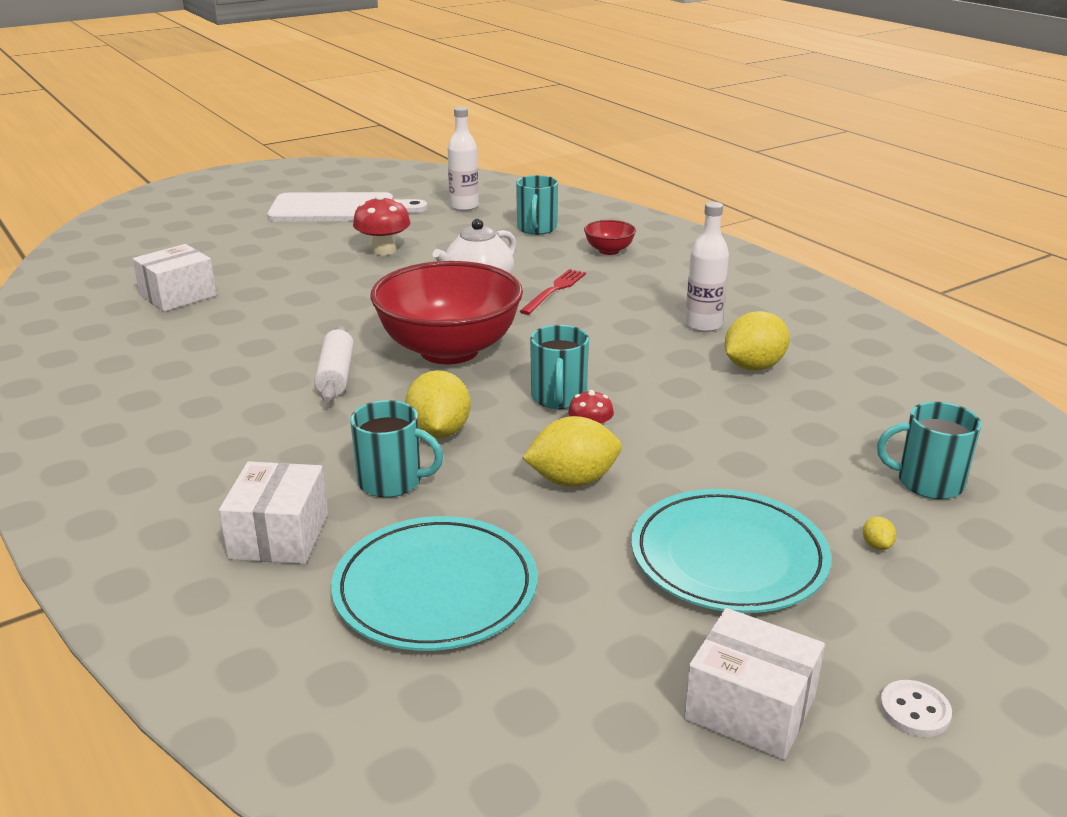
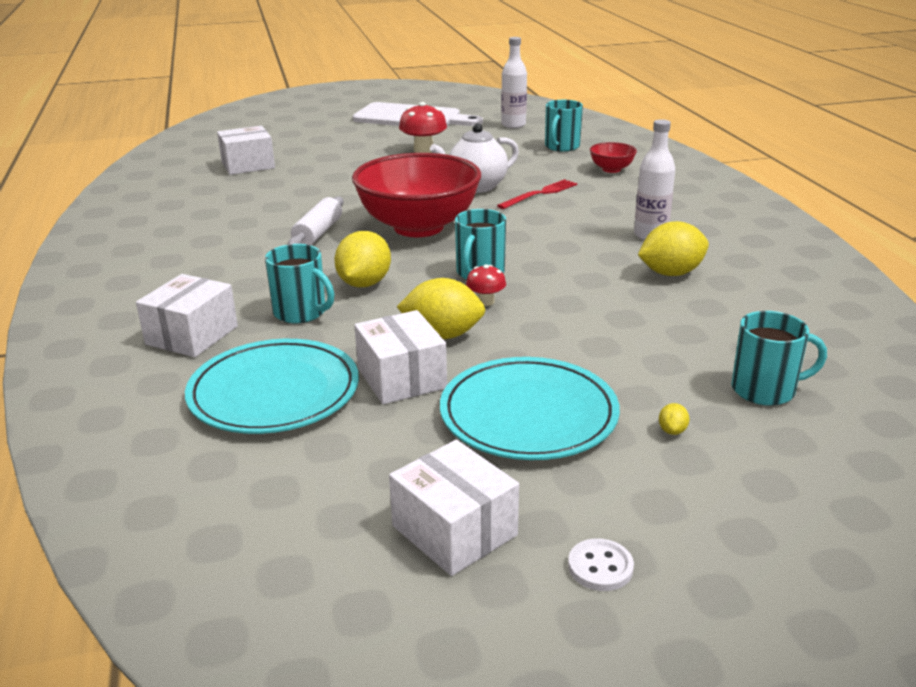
camera: 20 degrees right, 0 degrees up
turquoise mug [877,402,982,499] -> turquoise mug turned 150 degrees clockwise [731,311,827,406]
none -> white box [354,310,447,404]

